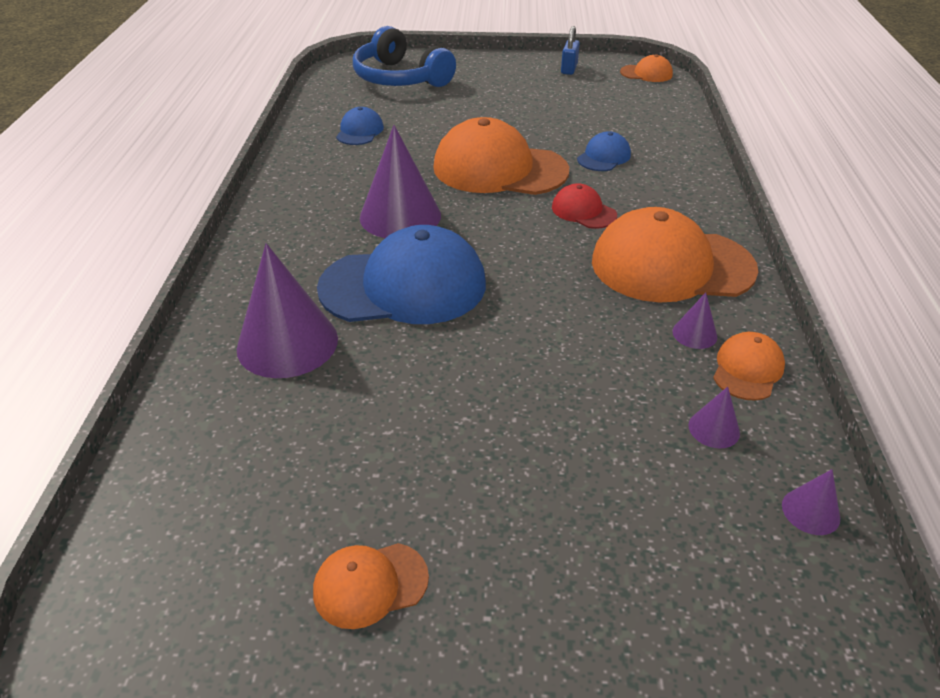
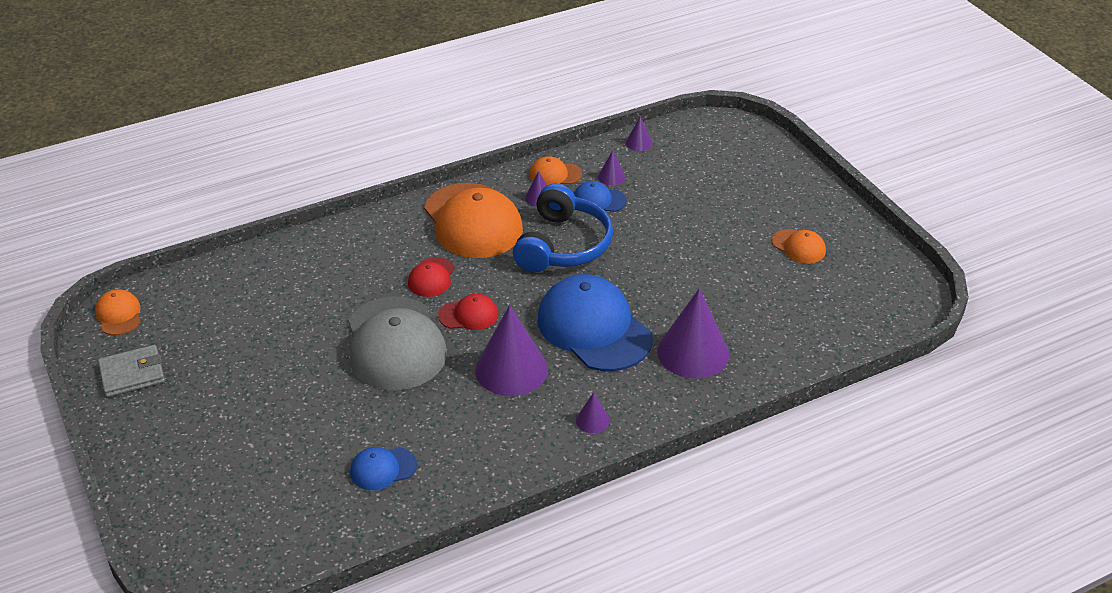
camera: 120 degrees left, 0 degrees up
blue headphones [353,26,456,87] -> blue headphones moved to [513,183,613,273]
orange cap [433,117,569,195] -> grey cap [349,296,447,390]
blue padlock [561,26,580,75] -> grey wallet [98,345,165,397]
blue cap [577,131,631,171] -> blue cap moved to [574,181,627,212]
none -> red cap [438,294,498,330]
none -> purple cone [576,393,610,433]

